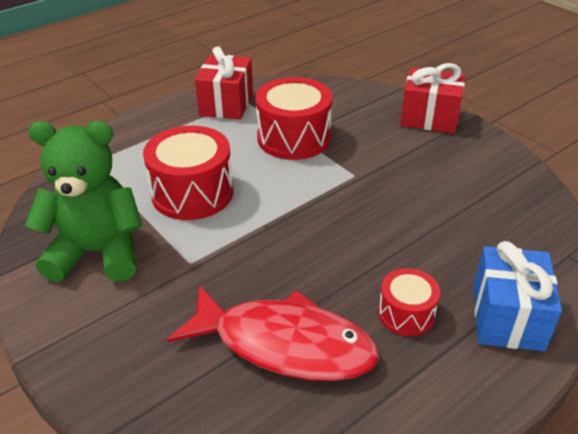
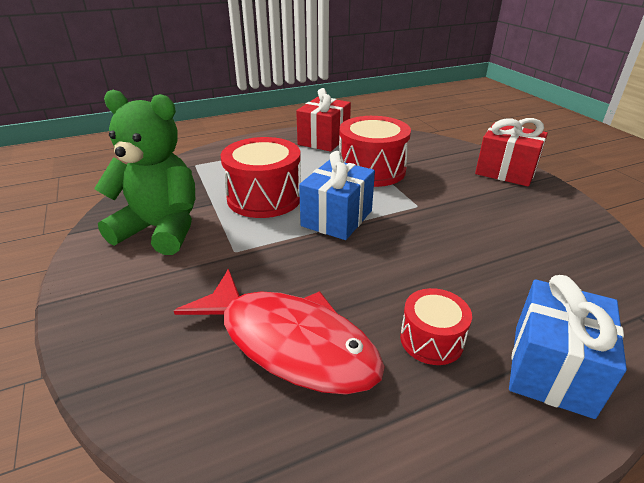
camera: 15 degrees right, 5 degrees down
none -> blue gift [299,151,375,240]

